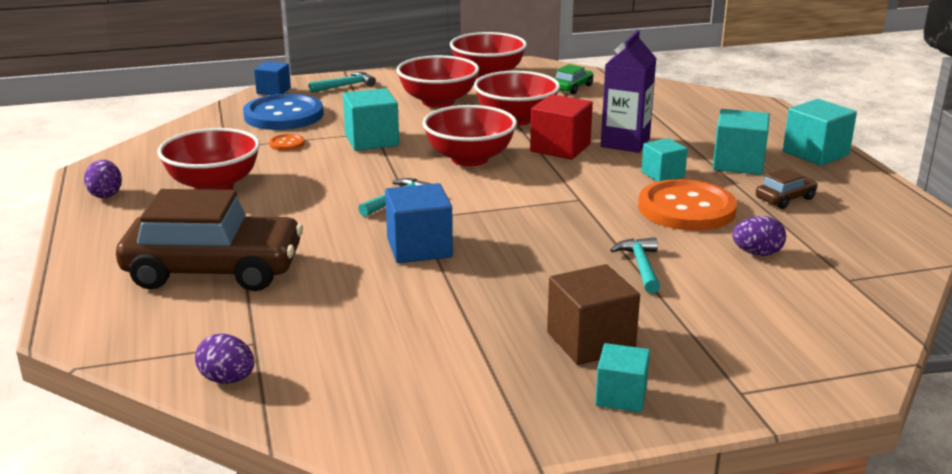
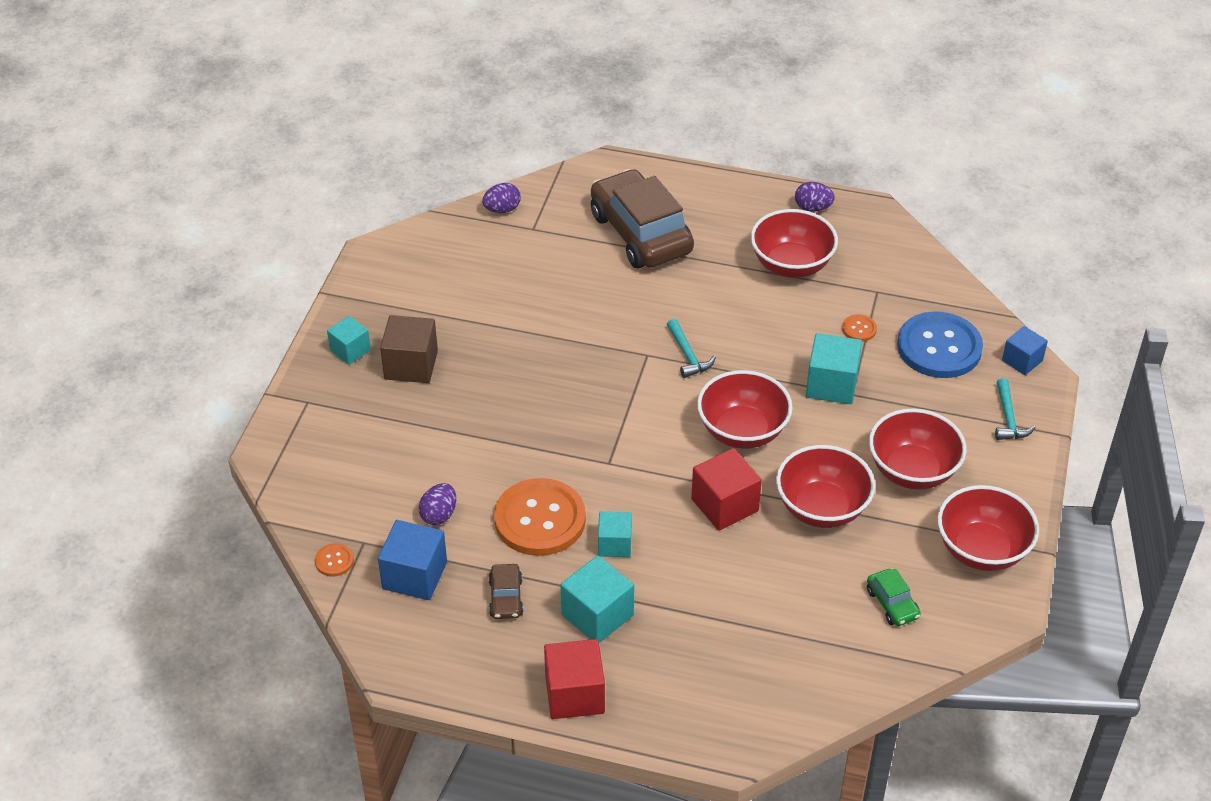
camera: 120 degrees right, 20 degrees up
brown car [116,189,303,291] -> brown car turned 120 degrees clockwise [591,169,694,268]
blue cube [385,183,453,263] -> blue cube moved to [378,520,447,600]
purple carton [601,30,657,153] -> none
turquoise hammer [610,237,660,294] -> none
turquoise cube [783,99,857,166] -> red cube [544,639,605,719]
none -> orange button [315,543,354,577]

